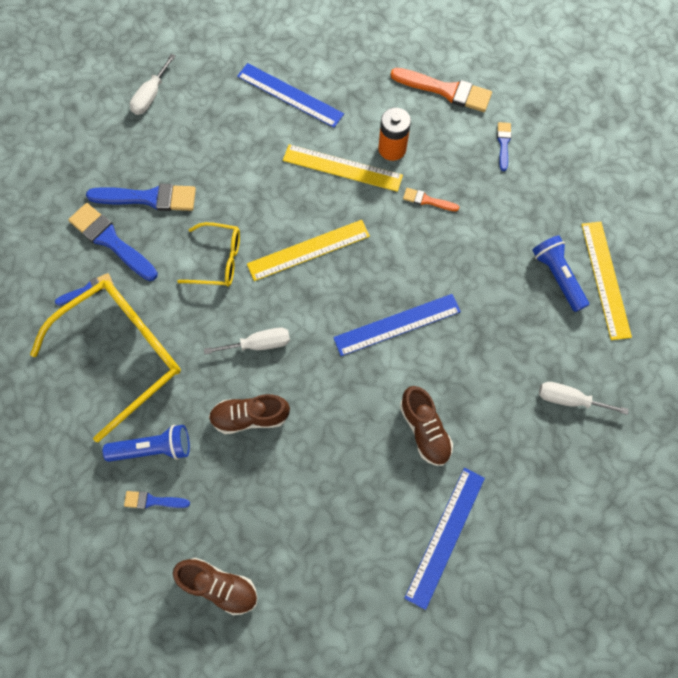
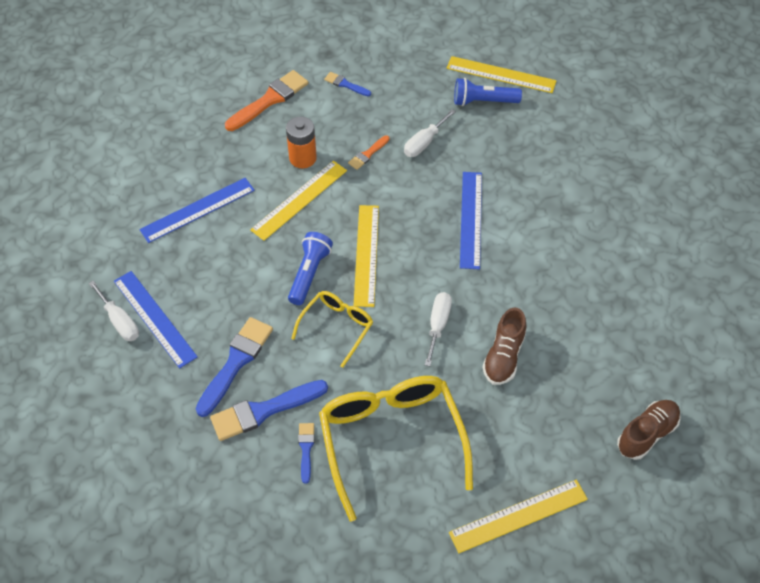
camera: 65 degrees left, 15 degrees down
blue flashlight [102,425,190,462] -> blue flashlight moved to [288,232,333,305]
blue brush [124,491,190,509] -> none
brown shoe [400,386,453,466] -> none
blue ruler [404,468,485,610] -> blue ruler moved to [114,271,198,368]
white screwdriver [539,382,629,415] -> white screwdriver moved to [404,109,456,157]
none -> yellow ruler [449,479,588,553]

